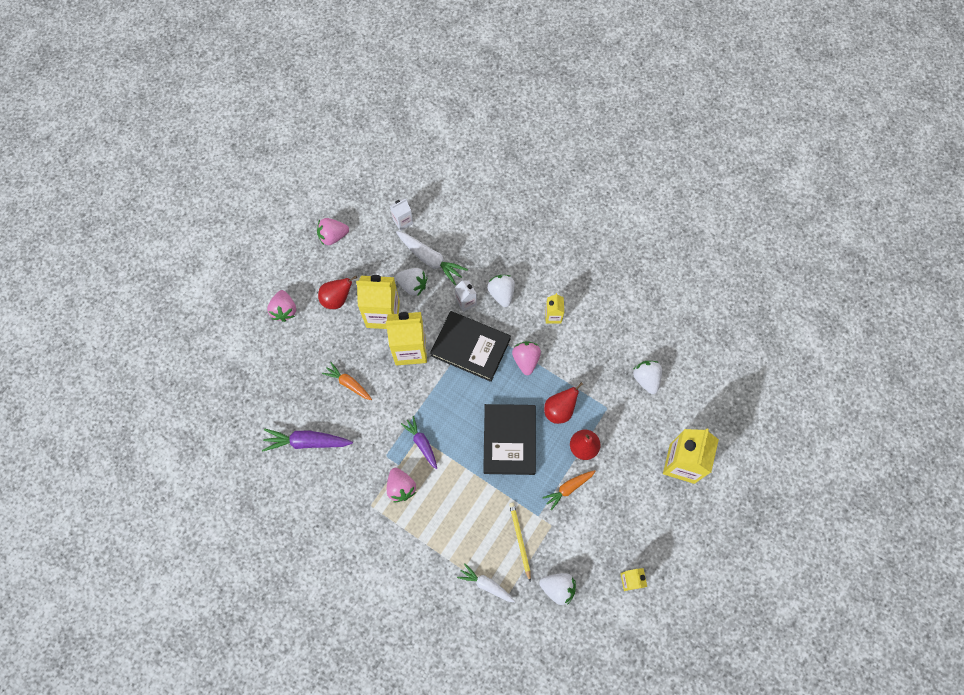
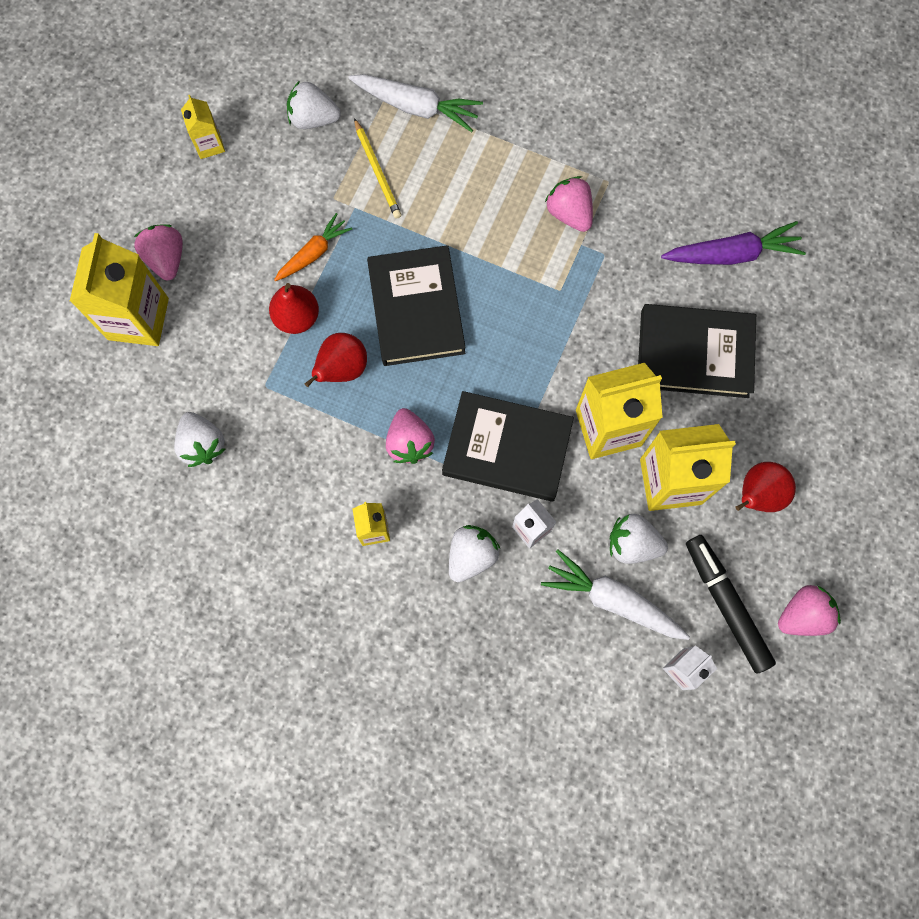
camera: 170 degrees right, 5 degrees up
pink strawberry [267,290,296,322] -> pink strawberry moved to [134,224,183,280]
orange carrot [322,362,372,400] -> black book [638,304,756,398]
purple carrot [401,416,437,469] -> none
white carrot [457,564,515,603] -> white carrot [348,74,483,132], size x1.52
white strawberry [487,275,515,307] -> white strawberry turned 120 degrees counterclockwise [449,525,500,582]
none -> black marker [686,535,776,674]

